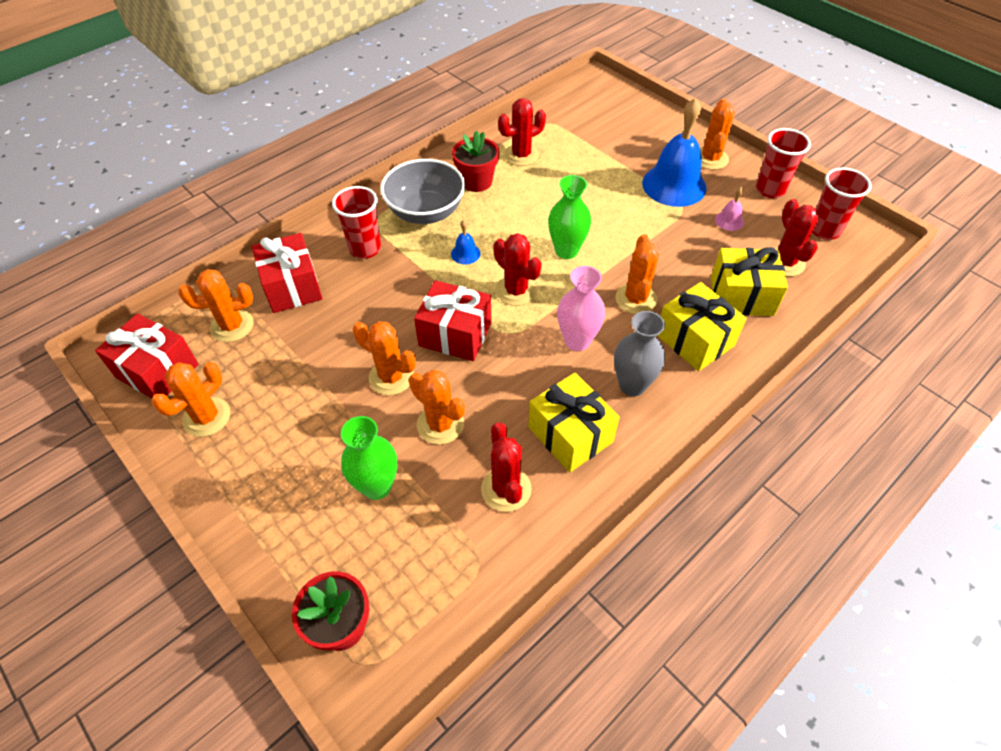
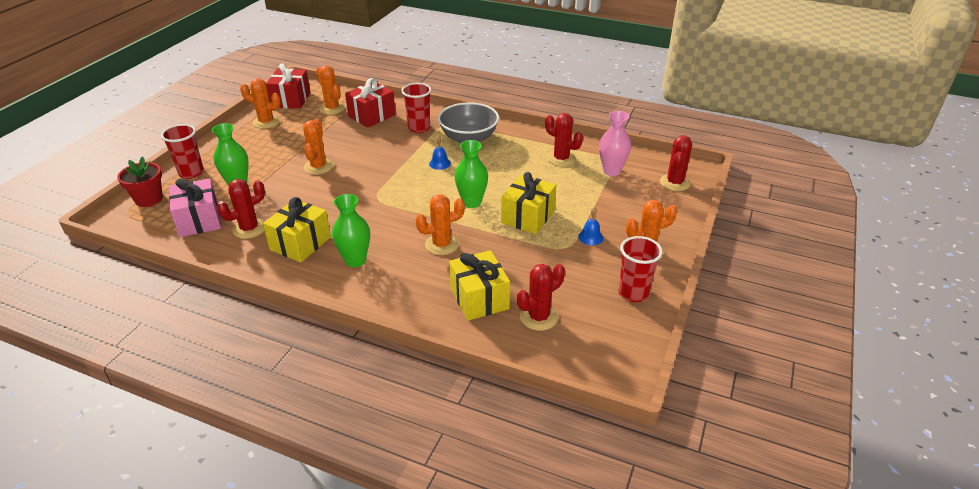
camera: 65 degrees right, 15 degrees down
orange cactus [409,370,465,445] -> none
red gift [414,280,492,361] -> none
red flower pot [452,131,499,192] -> none
red cactus [493,233,542,306] -> red cactus moved to [660,135,692,191]
pink vase [557,266,605,351] -> pink vase moved to [599,111,631,176]
grey vase [614,311,665,396] -> green vase [332,194,370,267]
blue bell [642,98,707,207] -> blue bell [578,207,603,245], size x0.43
yellow gift [657,282,747,371] -> yellow gift moved to [501,172,556,234]
pink bell [715,187,744,231] -> none
red cup [812,167,872,240] -> red cup moved to [161,124,204,179]
none -> pink gift [169,178,221,237]

